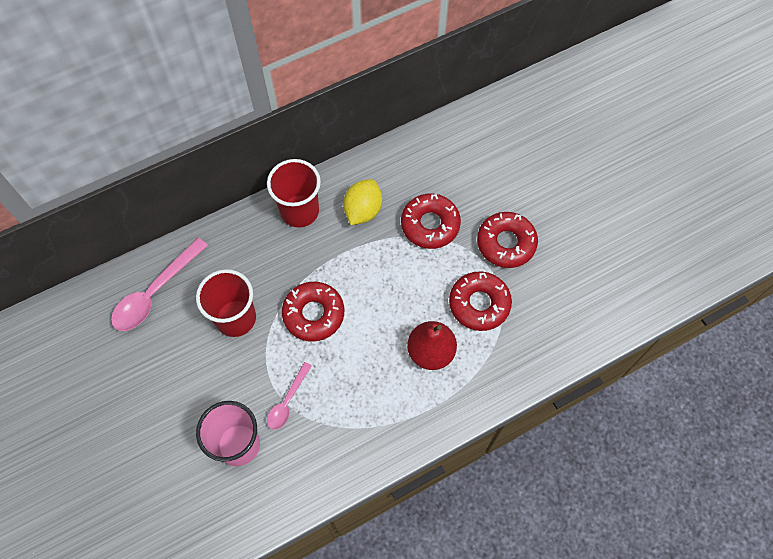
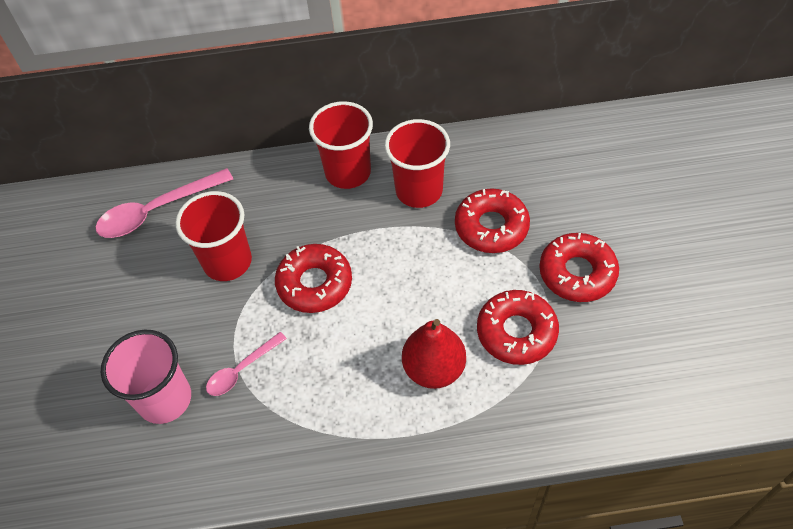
camera: 25 degrees right, 10 degrees down
yellow lemon [343,179,382,225] -> red cup [385,119,450,208]

